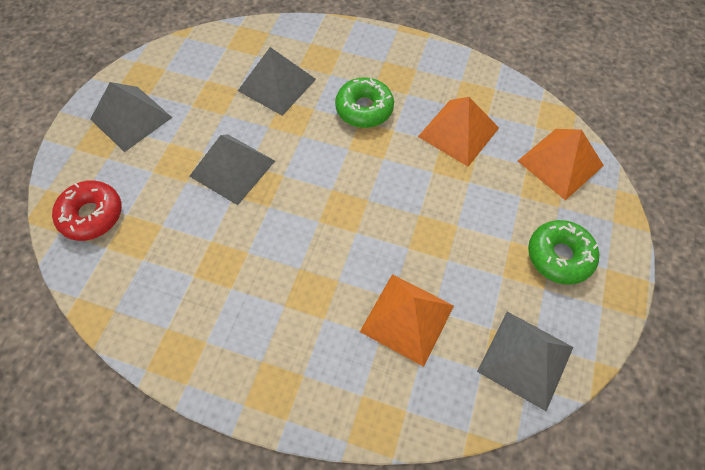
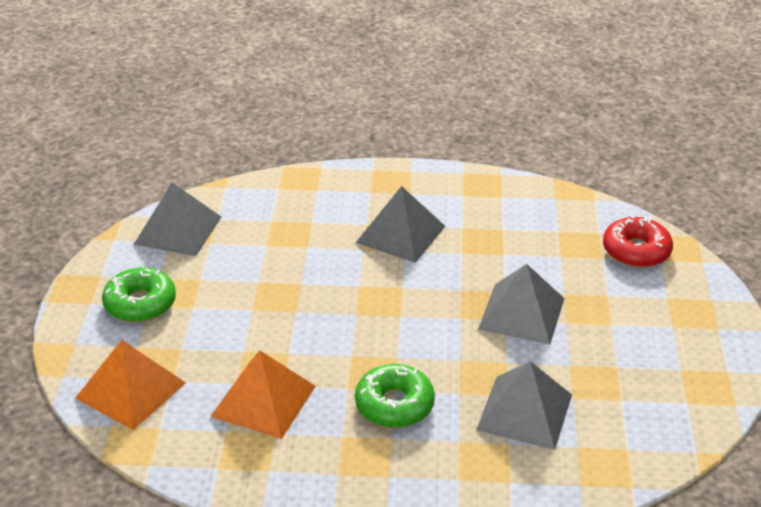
camera: 165 degrees right, 25 degrees down
grey pyramid [90,82,173,152] -> grey pyramid moved to [356,186,445,263]
orange pyramid [360,274,454,367] -> none

